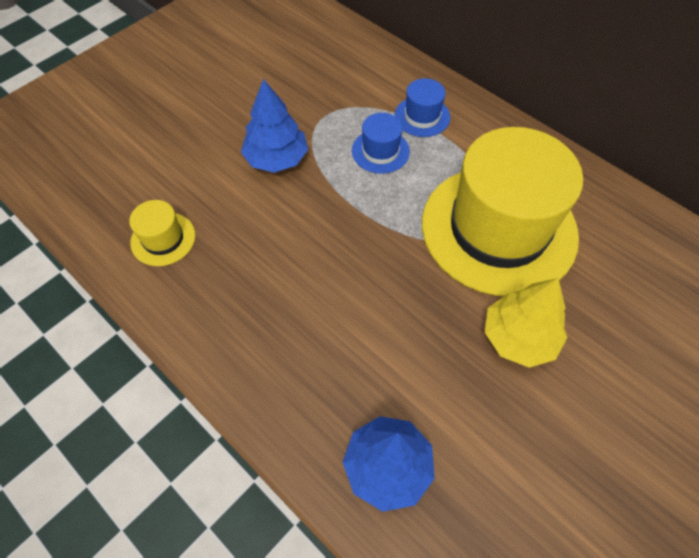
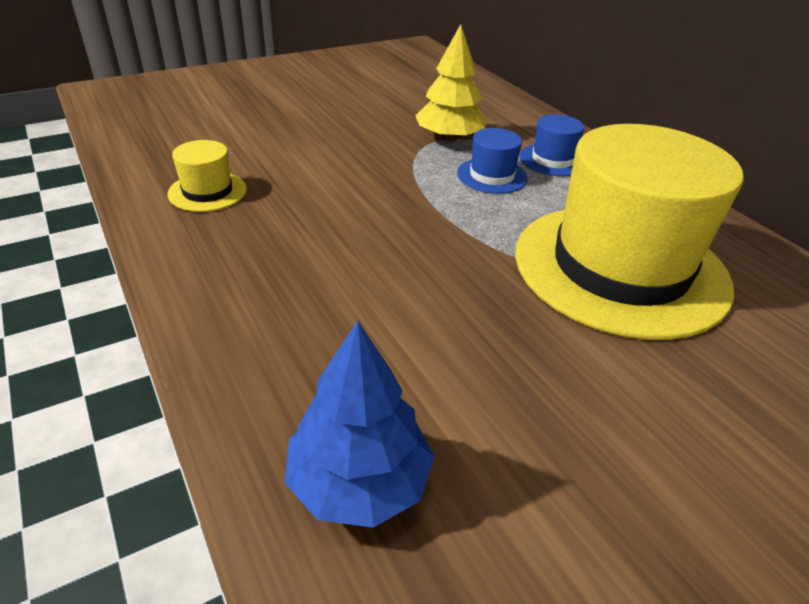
camera: 15 degrees right, 20 degrees down
blue tree [241,79,308,173] -> none
yellow tree [484,278,567,368] -> yellow tree moved to [415,24,487,142]

